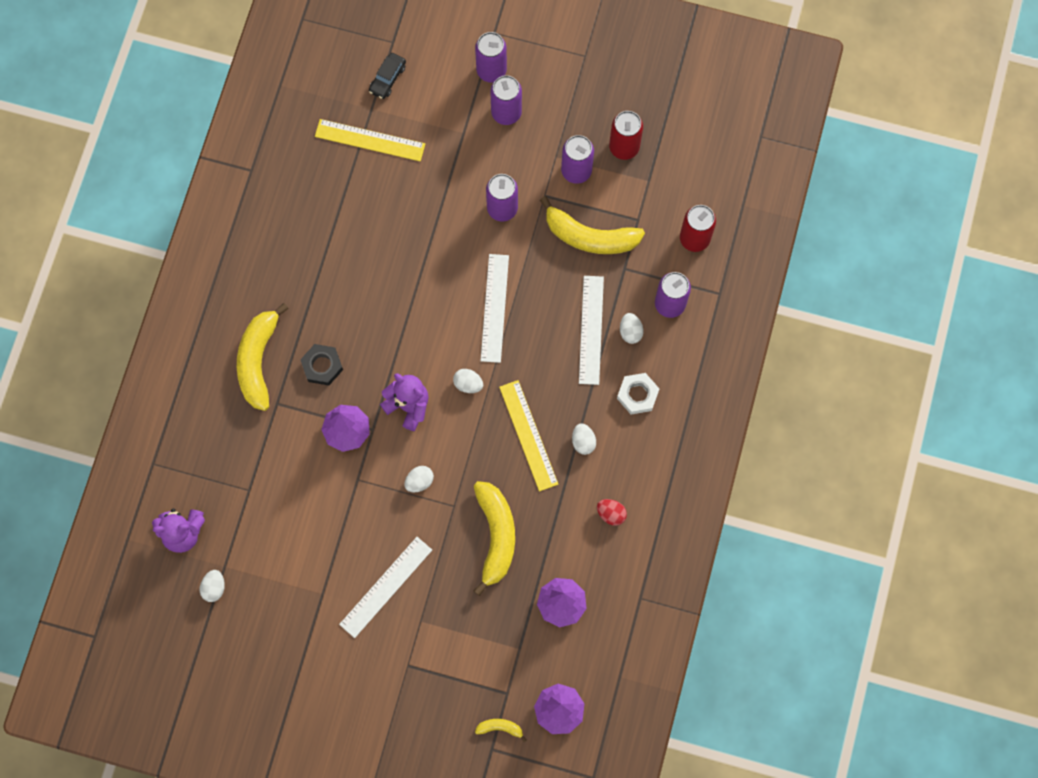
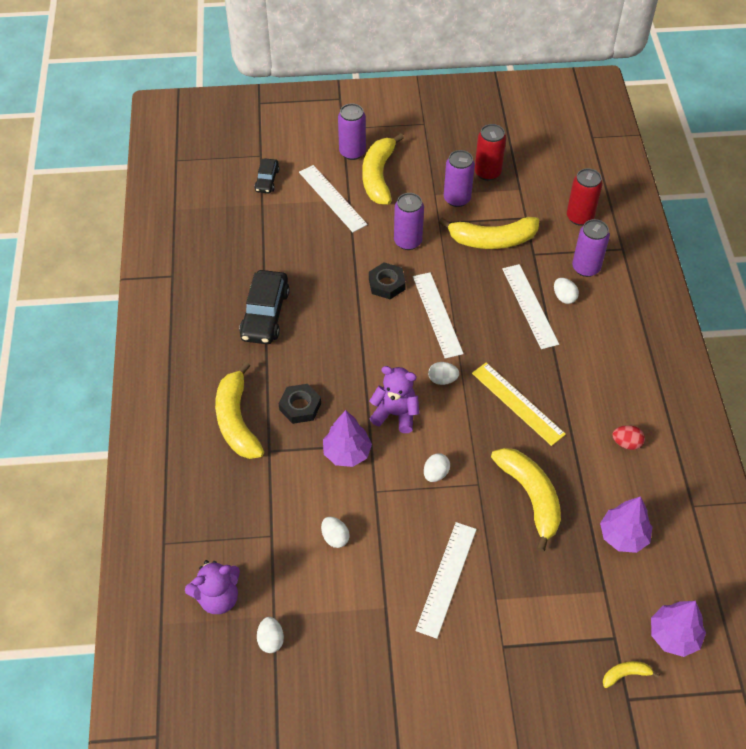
camera: 20 degrees left, 20 degrees down
yellow ruler [315,119,425,161] -> none
purple can [490,75,522,125] -> yellow banana [362,133,404,204]
white egg [572,423,596,455] -> white egg moved to [321,517,350,548]
white nut [617,373,659,414] -> none
none -> black car [239,270,290,344]
none -> white ruler [299,165,368,232]
none -> black nut [369,263,406,299]

